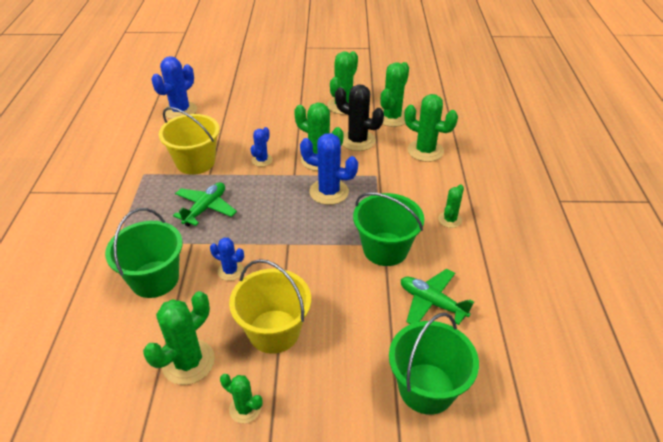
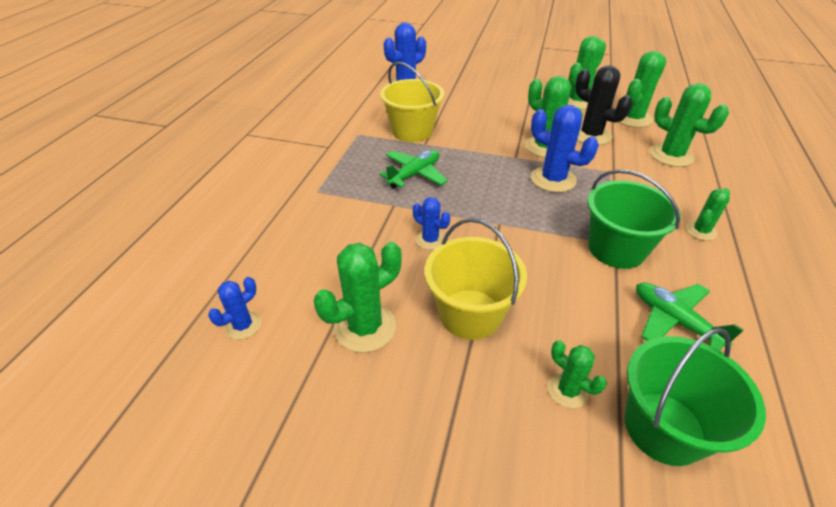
camera: 15 degrees right, 0 degrees up
green bucket [105,208,183,298] -> none
green cactus [220,374,263,423] -> green cactus moved to [548,340,607,408]
blue cactus [251,127,273,167] -> blue cactus moved to [208,277,261,340]

